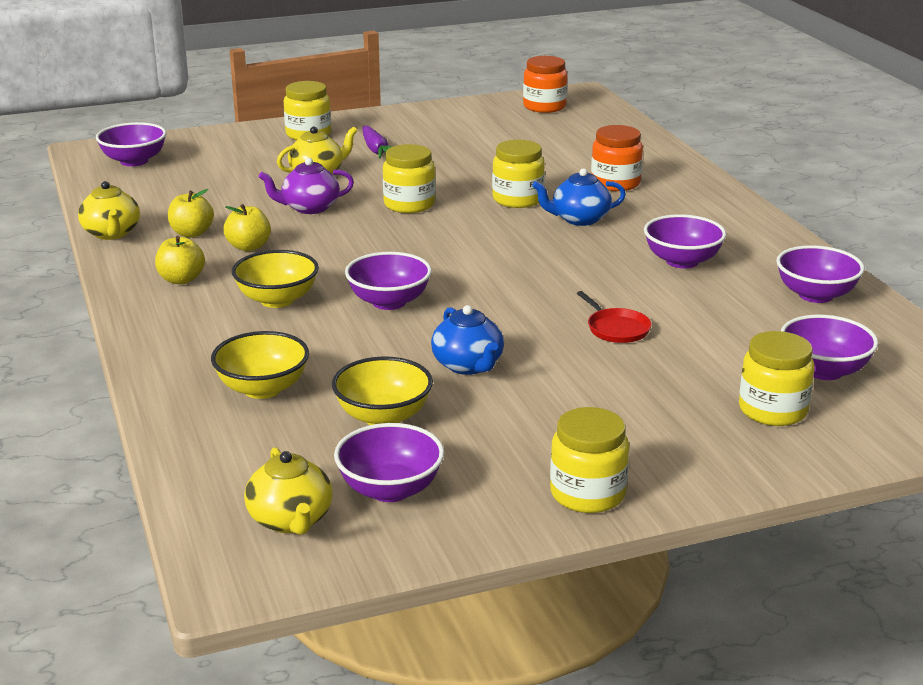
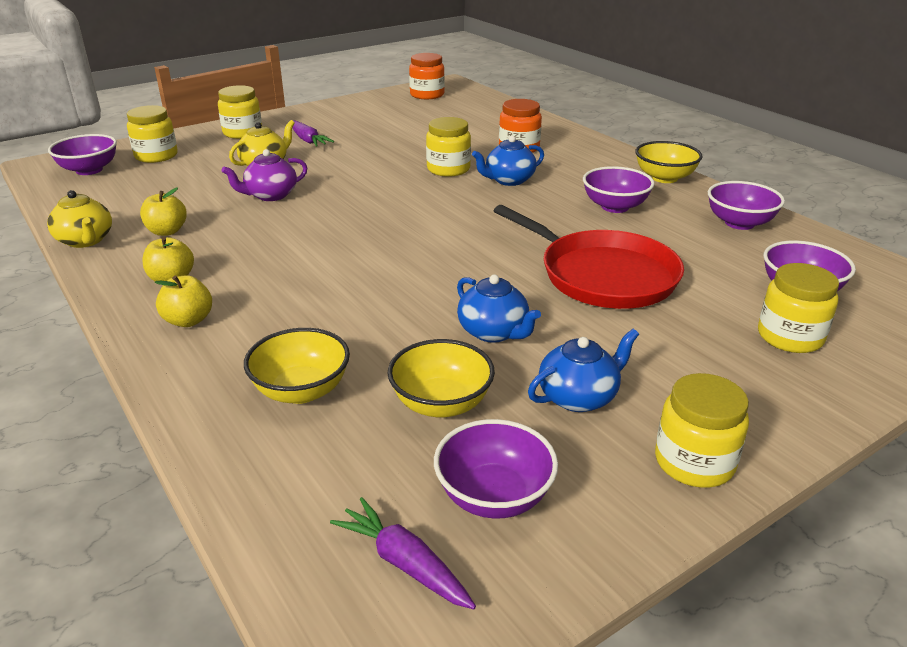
camera: 15 degrees left, 5 degrees up
yellow apple [223,204,271,251] -> yellow apple moved to [155,275,212,327]
yellow bowl [232,250,319,308] -> yellow bowl moved to [635,141,703,183]
yellow teapot [244,447,333,535] -> purple carrot [330,497,476,609]
purple bowl [345,252,432,310] -> none
yellow jar [383,144,435,213] -> yellow jar moved to [127,105,178,163]
red pan [577,291,652,343] -> red pan [493,205,684,309], size x2.36
none -> blue teapot [528,329,639,412]

